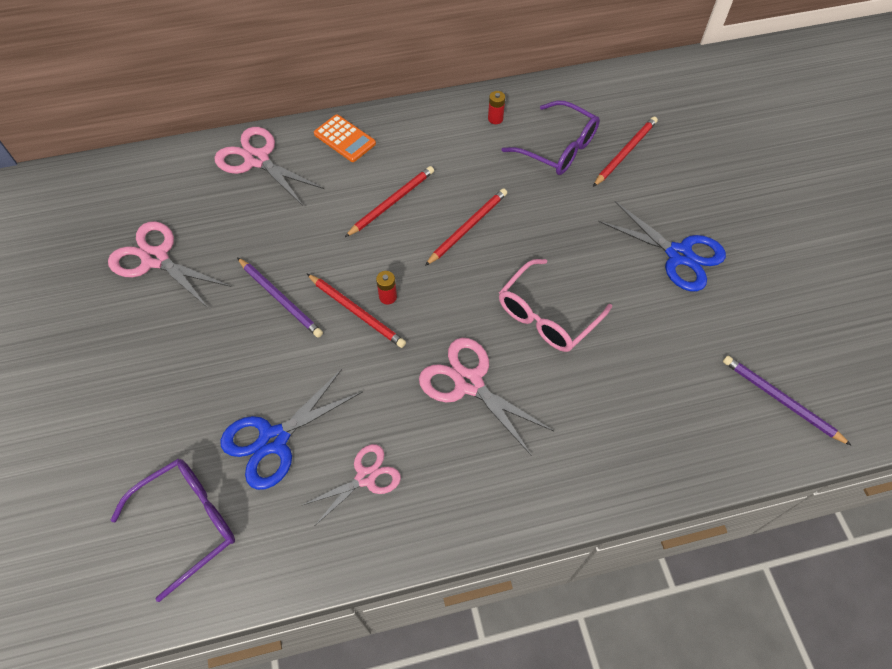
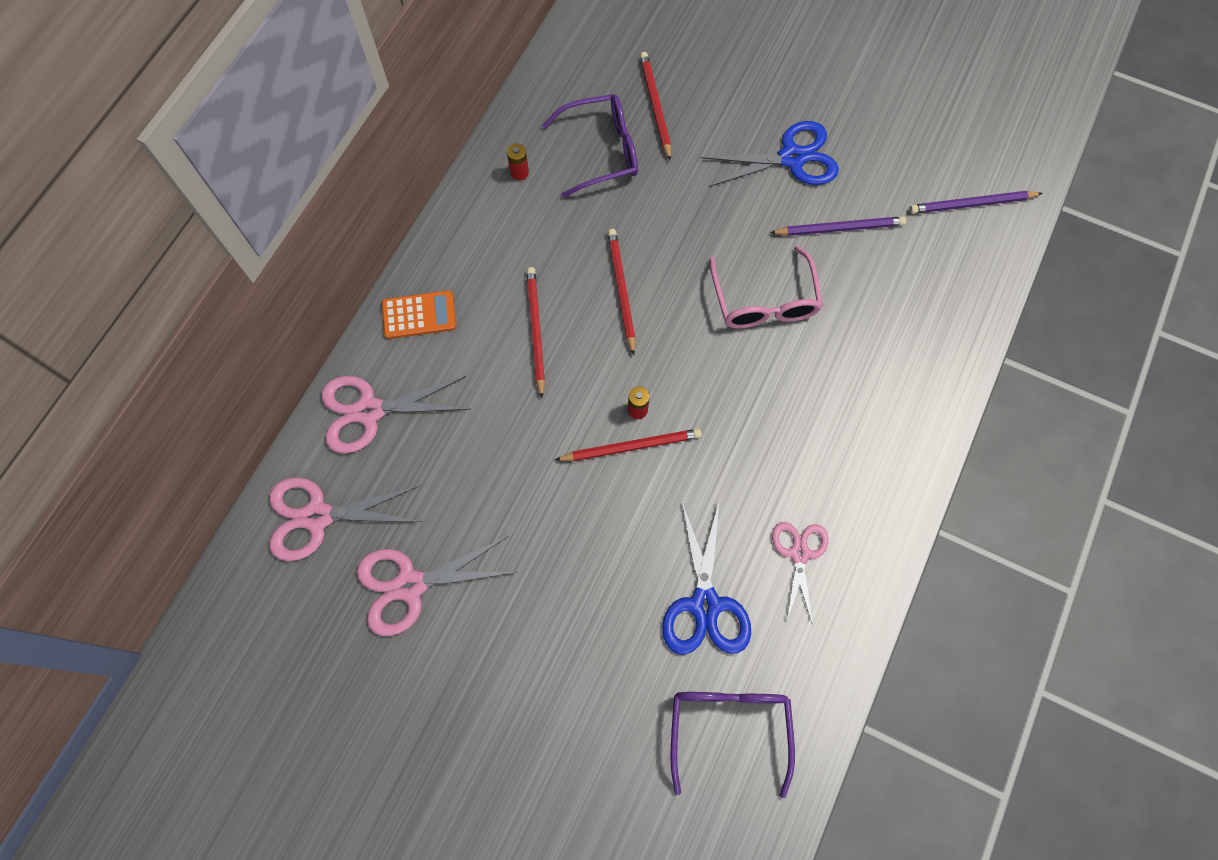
camera: 50 degrees left, 10 degrees up
purple pencil [237,257,323,338] -> purple pencil moved to [770,216,906,236]
pink scissors [419,338,554,456] -> pink scissors moved to [269,478,422,561]

